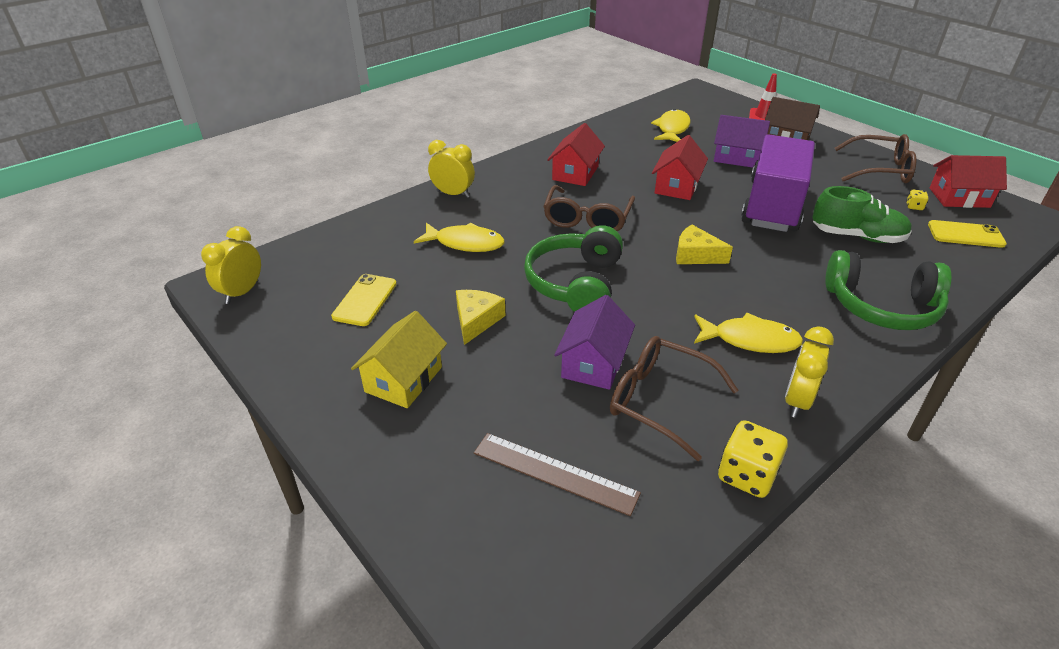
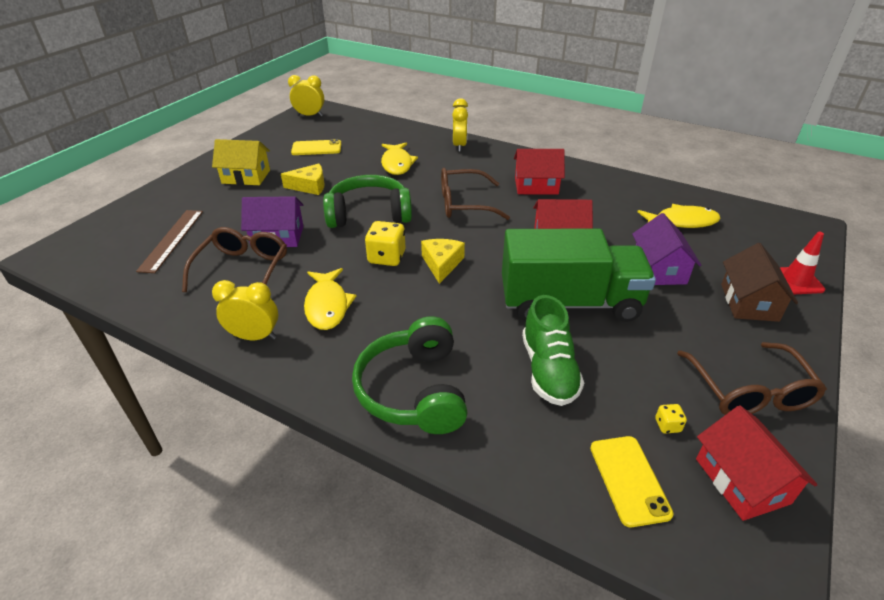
camera: 70 degrees right, 0 degrees up
yellow dice [718,420,788,498] -> yellow dice moved to [365,221,406,266]
purple truck [741,134,815,232] -> green truck [502,228,656,322]

